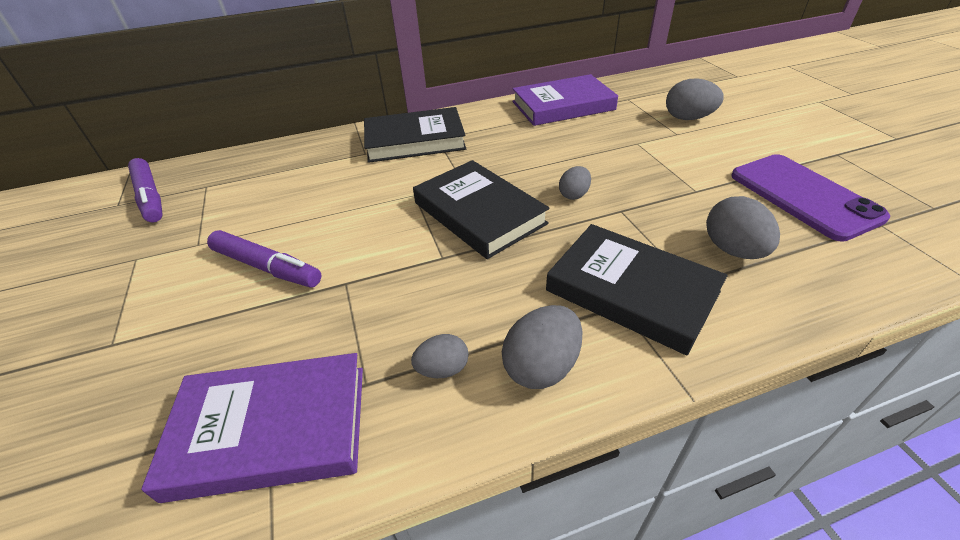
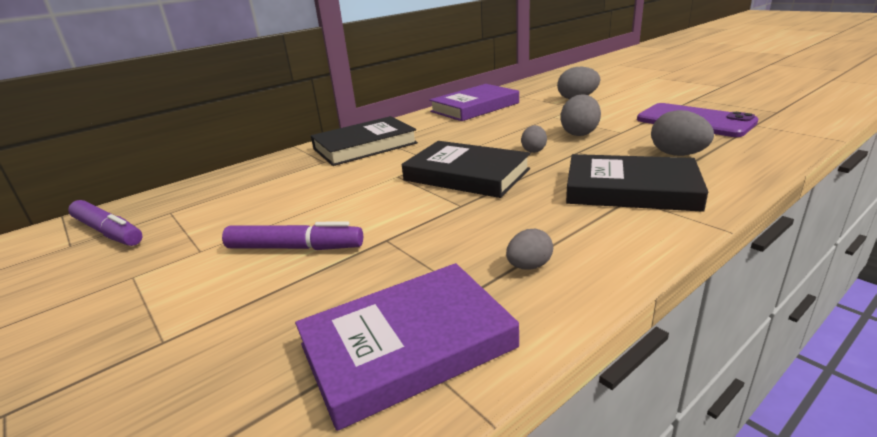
camera: 20 degrees left, 15 degrees down
grey egg [502,305,583,389] -> grey egg moved to [560,94,601,136]

